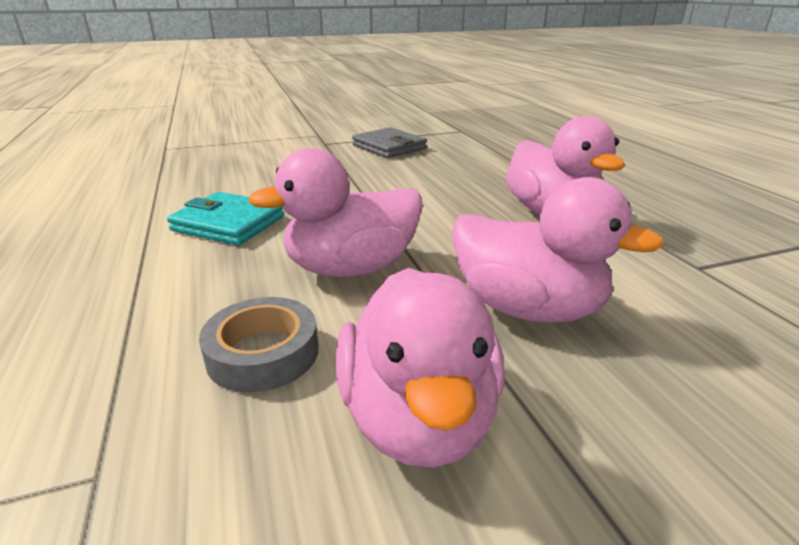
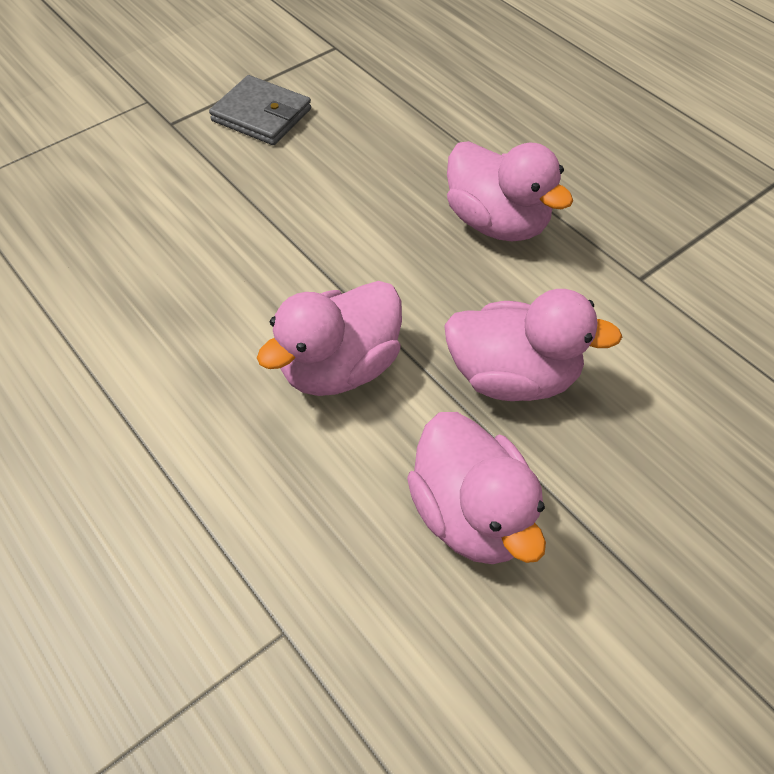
camera: 20 degrees left, 25 degrees up
turquoise wallet [167,192,284,245] -> none
grey tape [199,297,319,393] -> none

